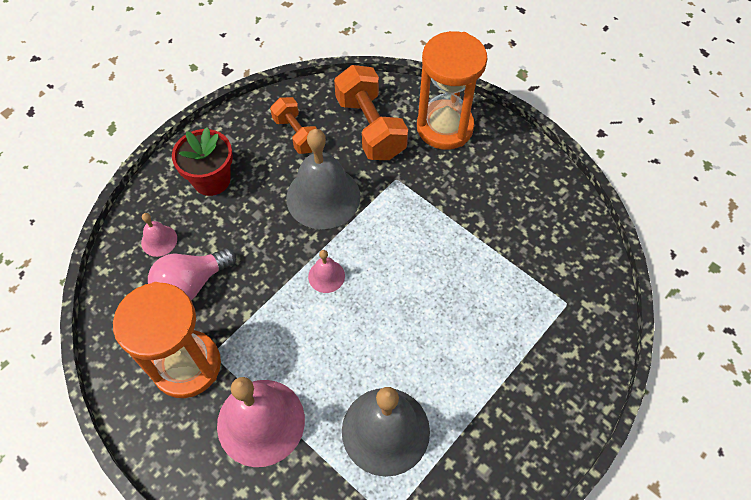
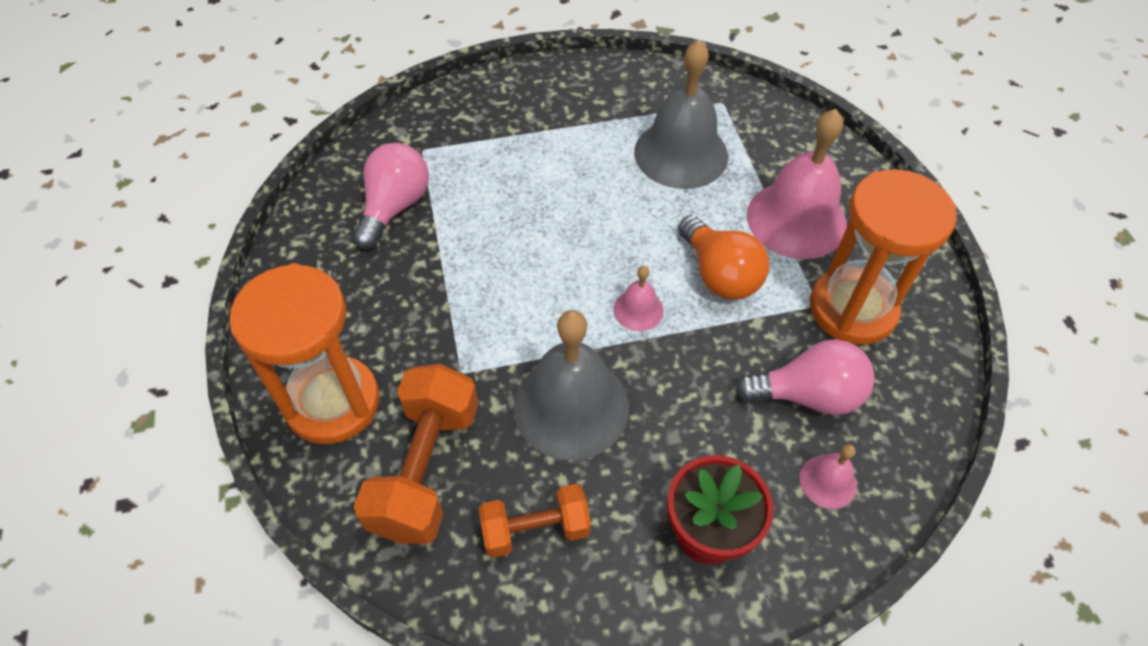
camera: 145 degrees left, 5 degrees down
orange dumbbell [270,97,317,154] -> orange dumbbell turned 75 degrees clockwise [479,484,591,558]
none -> pink light bulb [353,143,429,249]
none -> orange light bulb [678,215,769,300]

